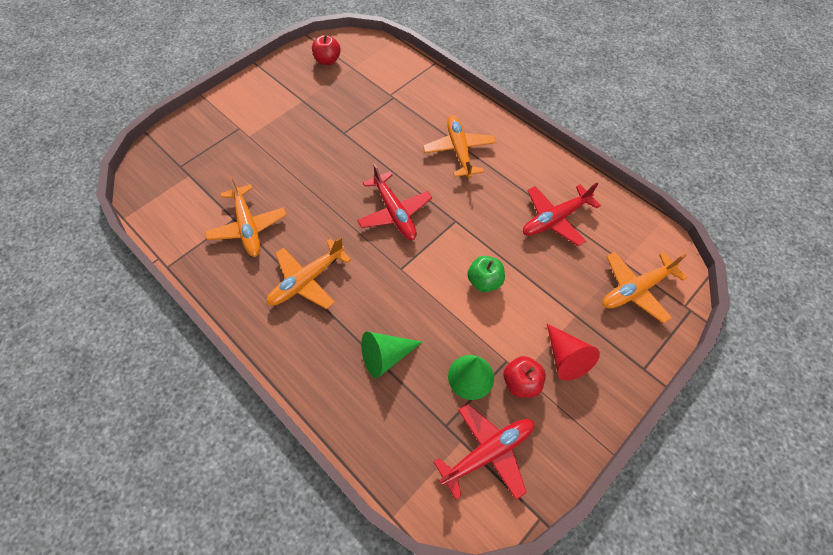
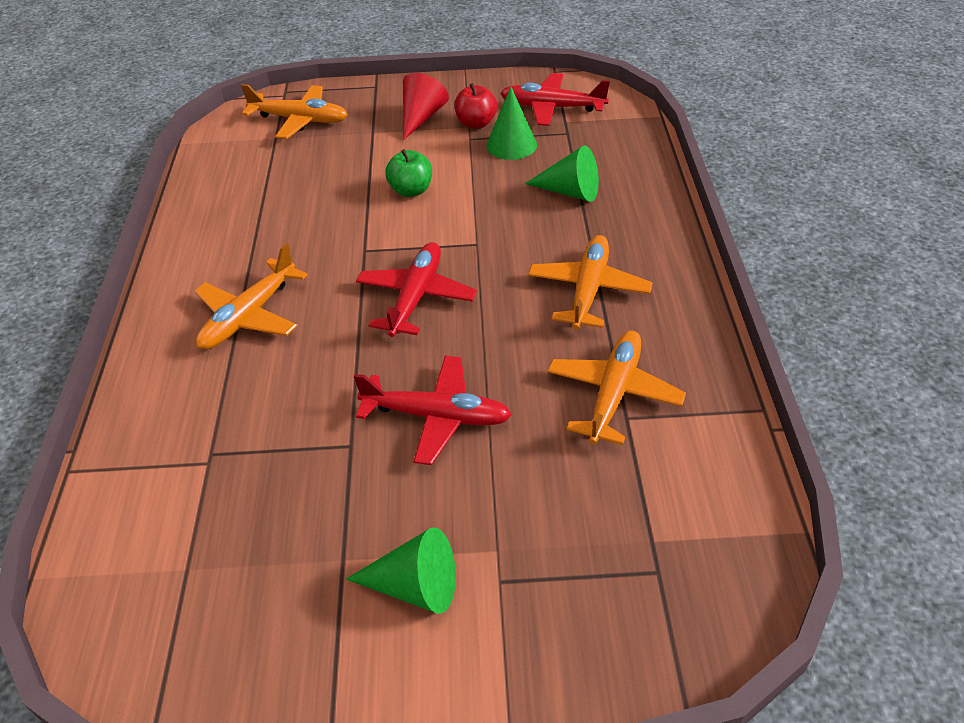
camera: 135 degrees left, 15 degrees down
orange plane [267,237,351,309] -> orange plane turned 75 degrees counterclockwise [528,235,653,330]
red apple [312,34,341,65] -> none
red plane [523,183,601,246] -> red plane moved to [354,356,512,465]
none -> green cone [346,527,456,614]

